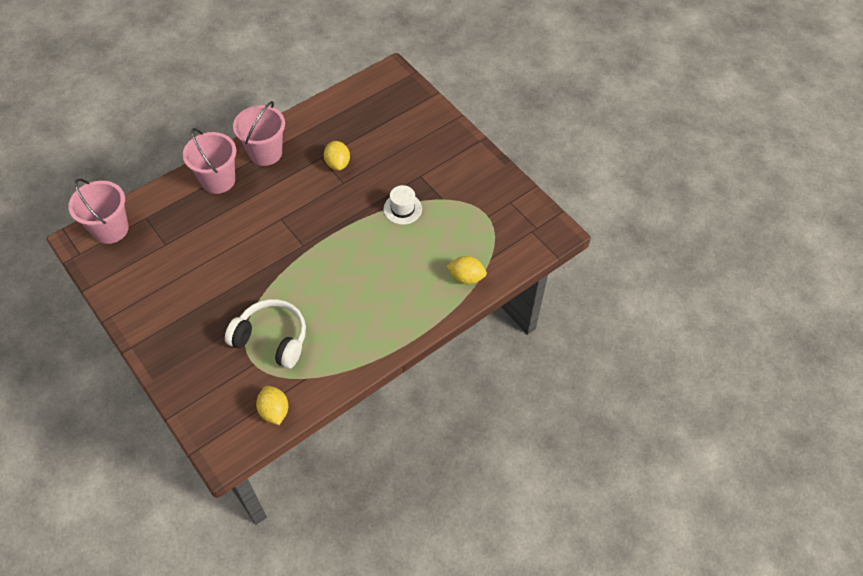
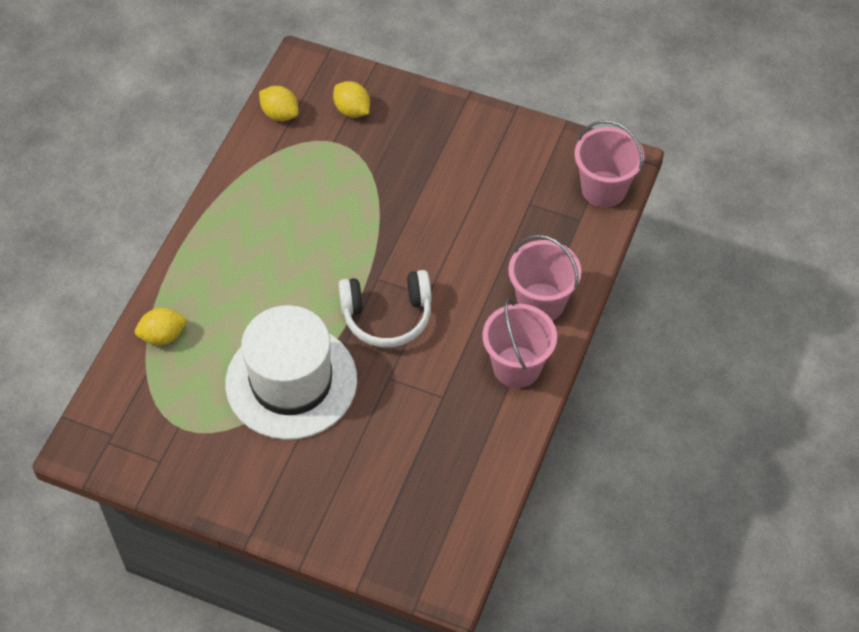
camera: 150 degrees right, 0 degrees up
white headphones [225,299,306,369] -> white headphones moved to [338,270,432,347]
yellow lemon [324,141,350,171] -> yellow lemon moved to [333,81,370,117]
white hat [384,185,422,225] -> white hat [225,305,357,440], size x2.42

